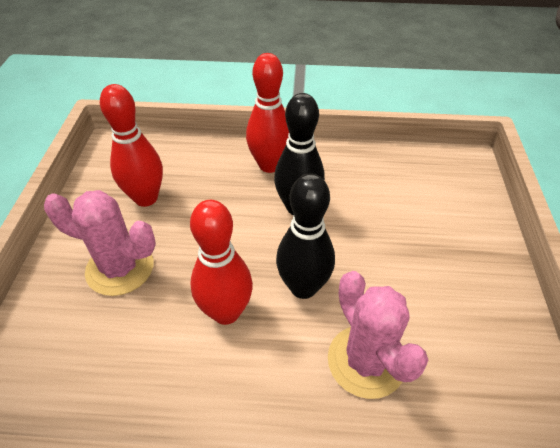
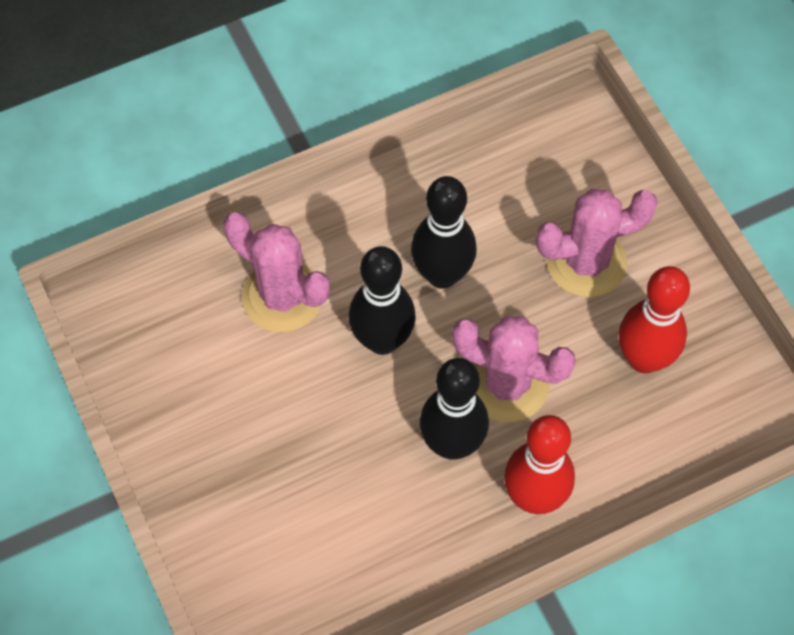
camera: 150 degrees right, 15 degrees up
red bowling pin [190,200,253,325] -> black bowling pin [411,176,477,289]
none -> pink cactus [452,316,576,422]

